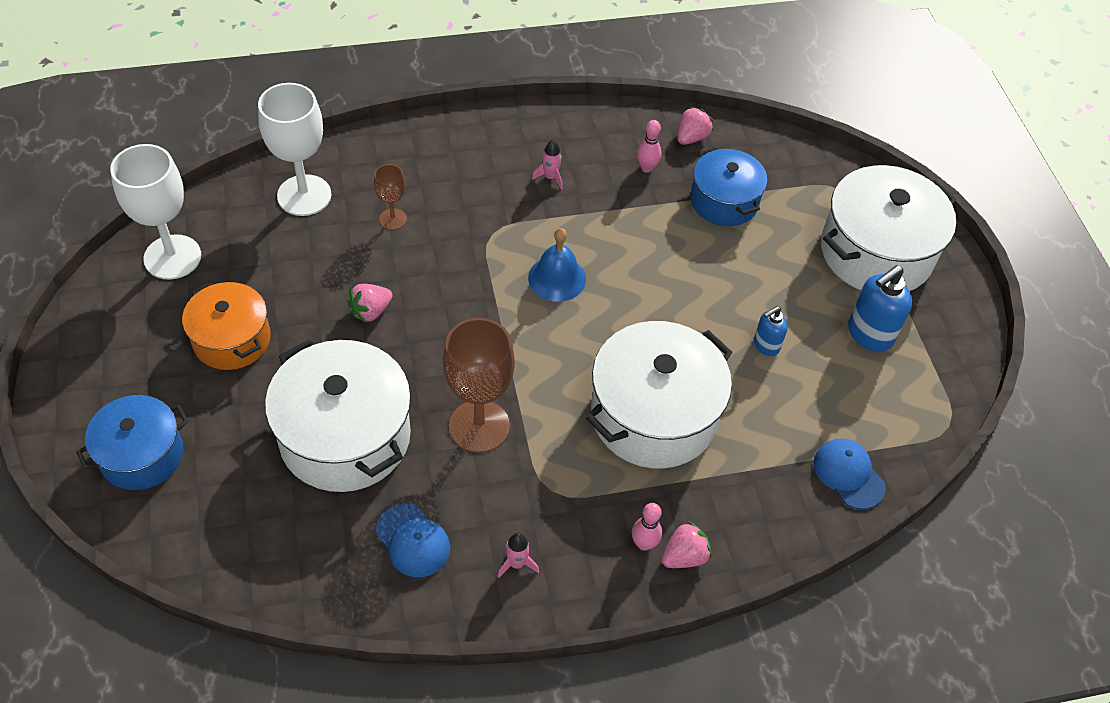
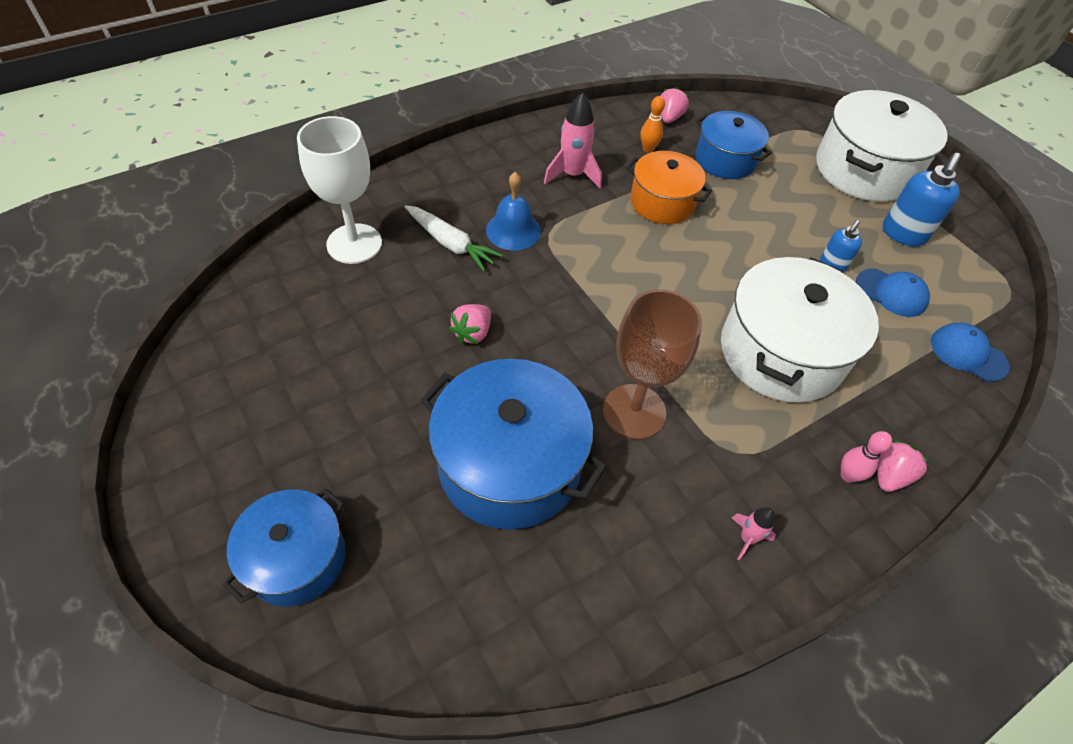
camera: 20 degrees left, 0 degrees up
white goblet [110,144,201,279] -> none
orange pot [182,282,271,370] -> orange pot moved to [626,151,712,224]
white pot [265,339,411,492] -> blue pot [420,359,607,530]
brown goblet [374,164,407,230] -> white carrot [404,205,503,272]
blue cap [376,504,450,577] -> blue cap moved to [856,268,930,317]
blue bell [528,228,586,302] -> blue bell moved to [486,172,541,250]
pink rocket [532,140,563,190] -> pink rocket [544,92,602,188], size x1.83
pink bowling pin [637,120,661,173] -> orange bowling pin [640,96,665,152]

